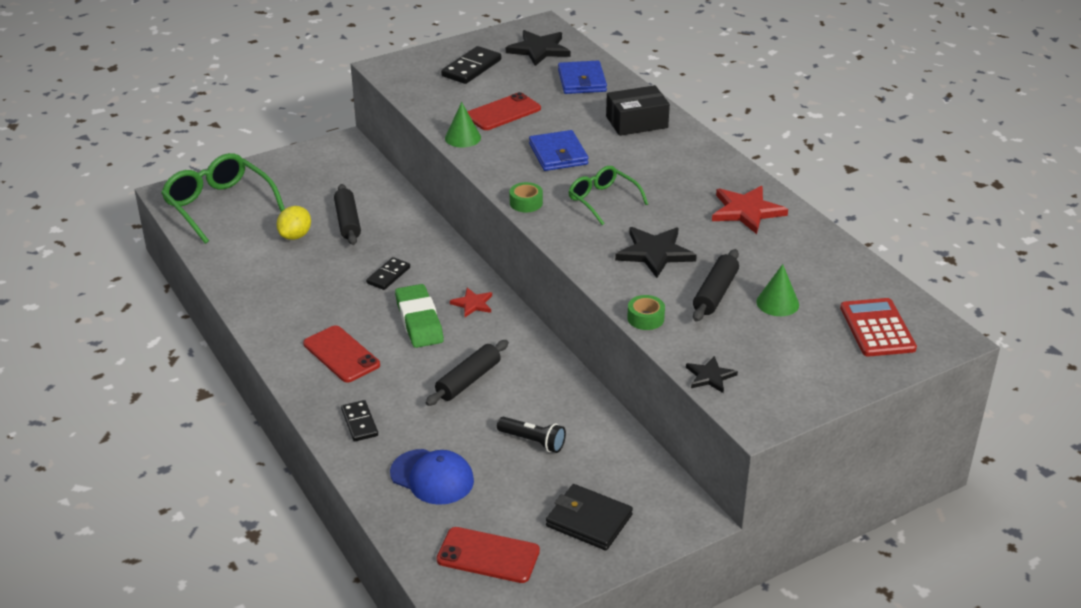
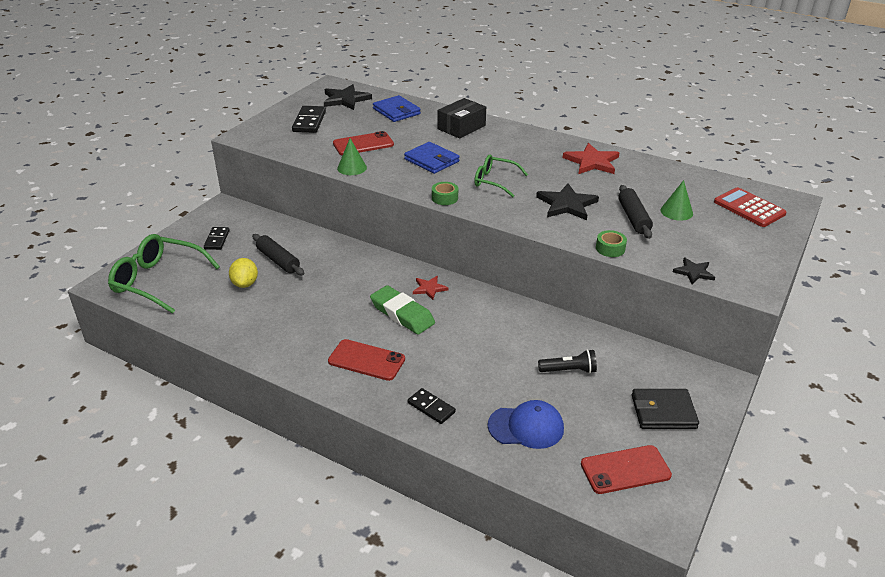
camera: 30 degrees left, 0 degrees up
black domino [366,257,410,290] -> black domino moved to [204,227,230,250]
black rolling pin [426,340,509,406] -> none
red phone [467,92,541,130] -> red phone turned 45 degrees clockwise [333,131,394,155]

